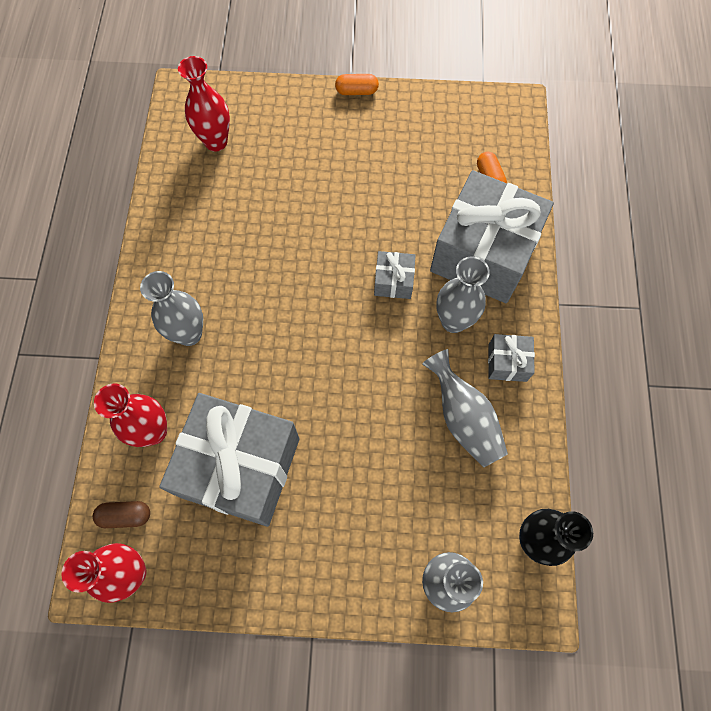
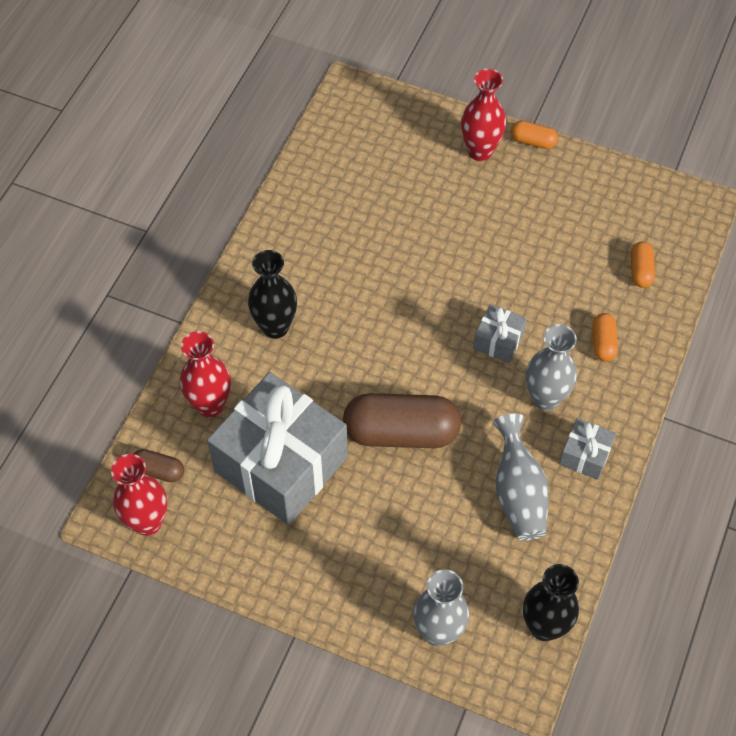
camera: 20 degrees right, 10 degrees down
grey vase [140,271,203,346] -> black vase [248,250,297,339]
red vase [178,56,230,151] -> red vase moved to [461,69,506,161]
grey gift [430,170,554,303] -> orange capsule [592,313,618,361]
none -> brown capsule [343,393,461,448]

